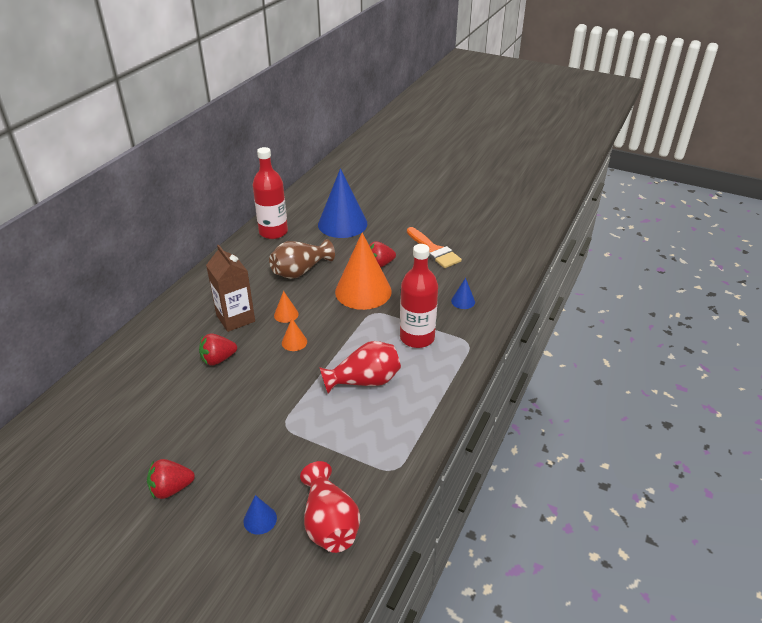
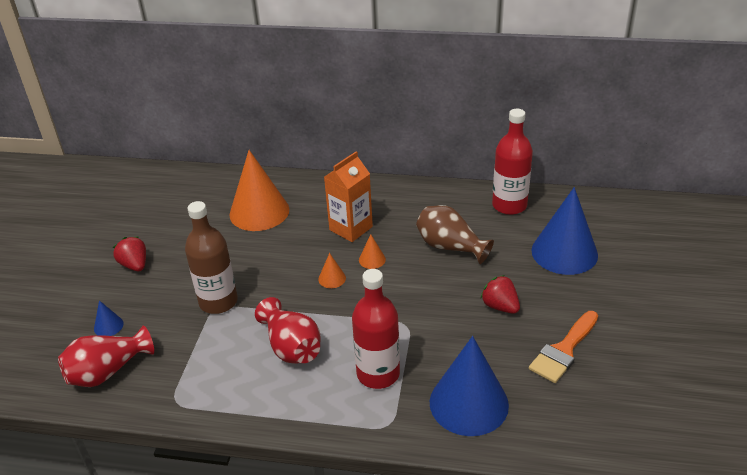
camera: 75 degrees right, 0 degrees up
red strawberry [199,333,237,366] -> none
brown carton [206,245,255,332] -> orange carton [324,151,373,242]
orange cone [335,233,392,310] -> orange cone moved to [230,150,289,231]
blue cone [451,278,475,309] -> blue cone [430,336,509,436], size x2.40
none -> brown bottle [185,201,238,314]

